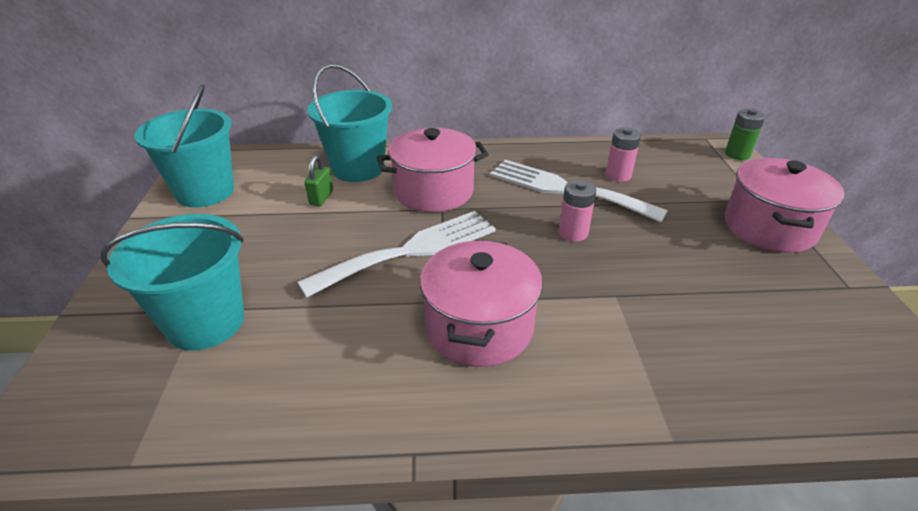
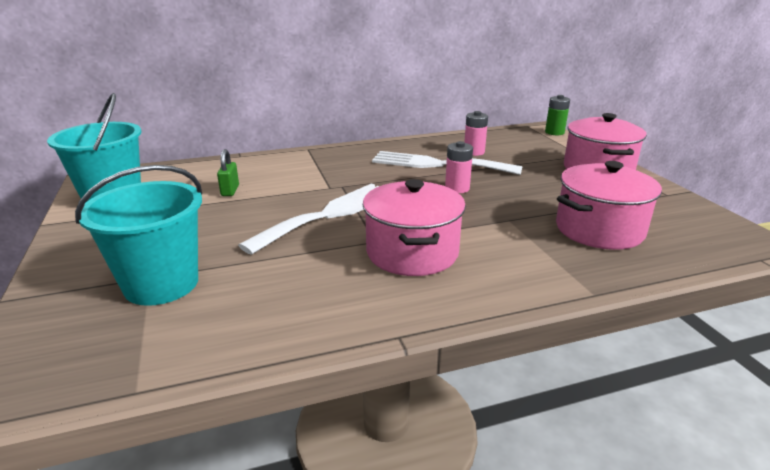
camera: 15 degrees left, 10 degrees down
turquoise bucket [307,64,392,182] -> none
pink pot [377,128,489,212] -> pink pot moved to [556,161,662,250]

